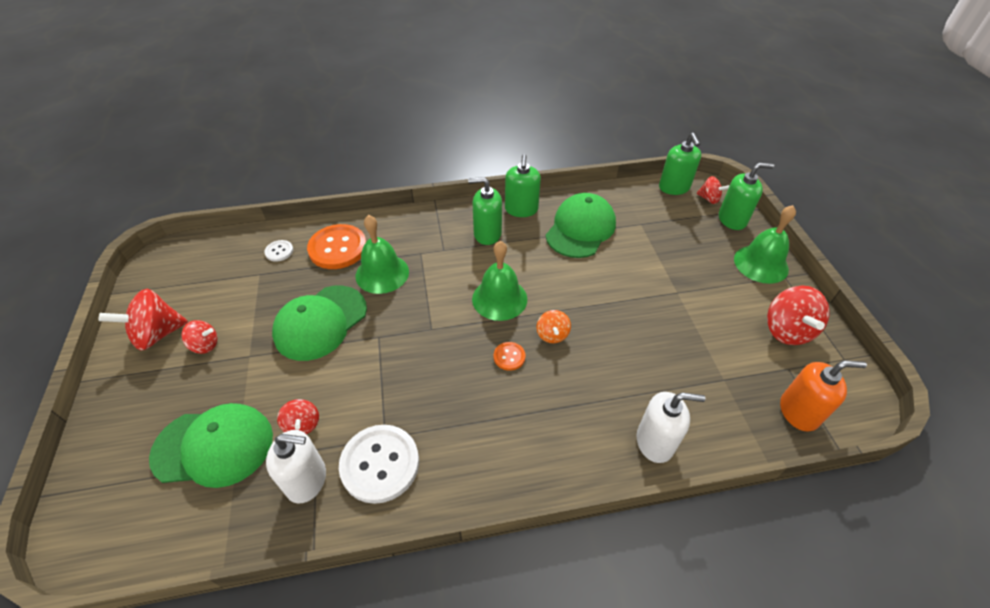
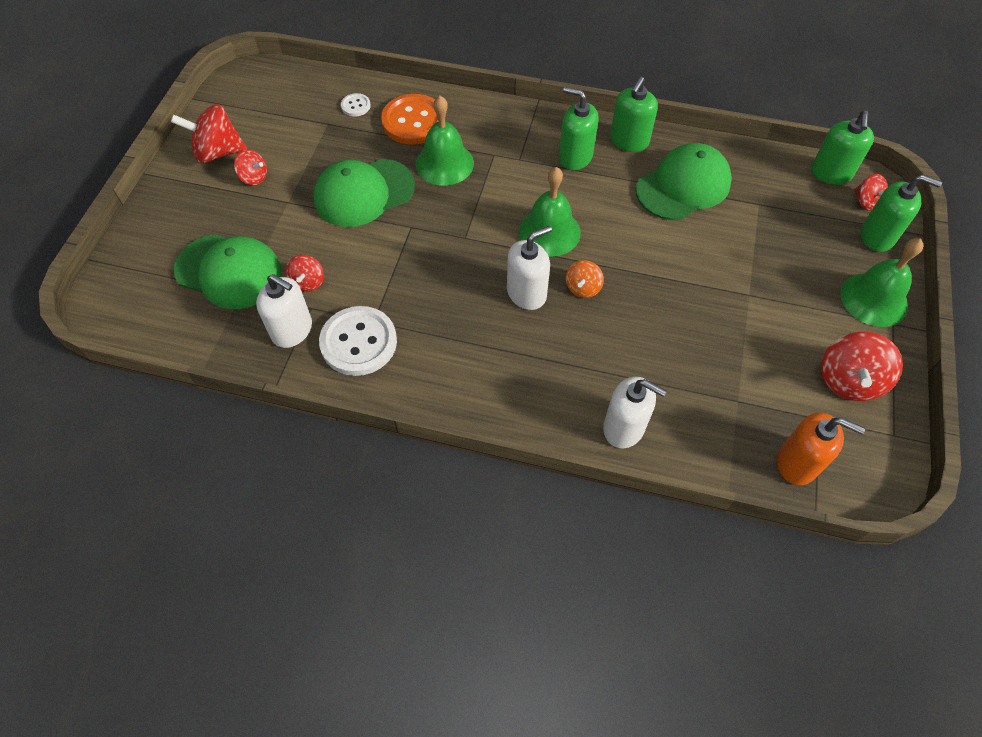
camera: 25 degrees right, 10 degrees up
orange button [494,342,525,371] -> white soap dispenser [507,226,552,310]

